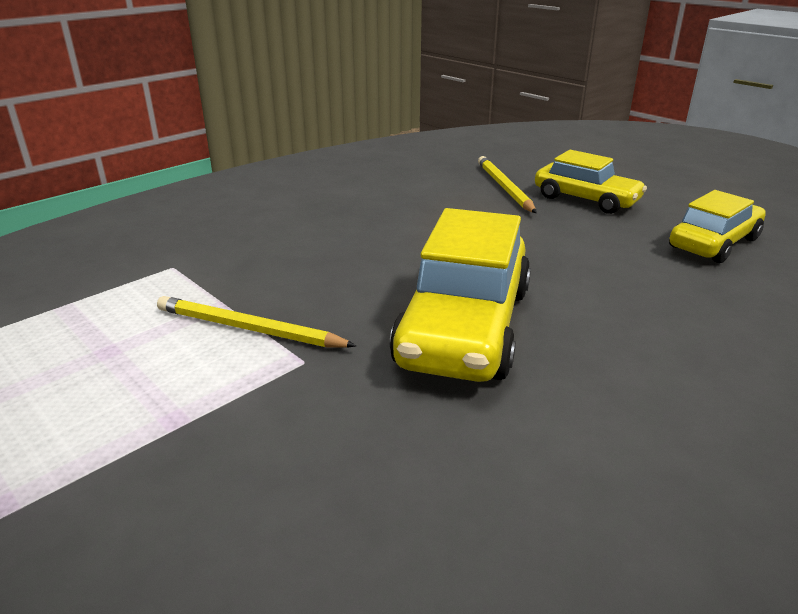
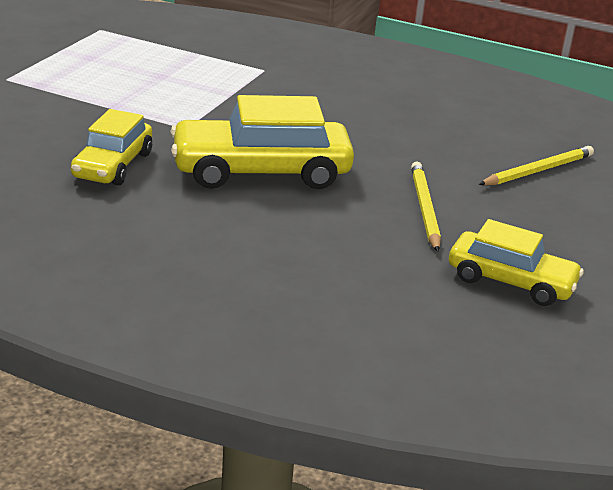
camera: 65 degrees right, 0 degrees up
yellow pencil [157,296,356,348] -> yellow pencil moved to [411,162,441,252]
yellow car [535,150,647,214] -> yellow car moved to [71,109,152,186]

